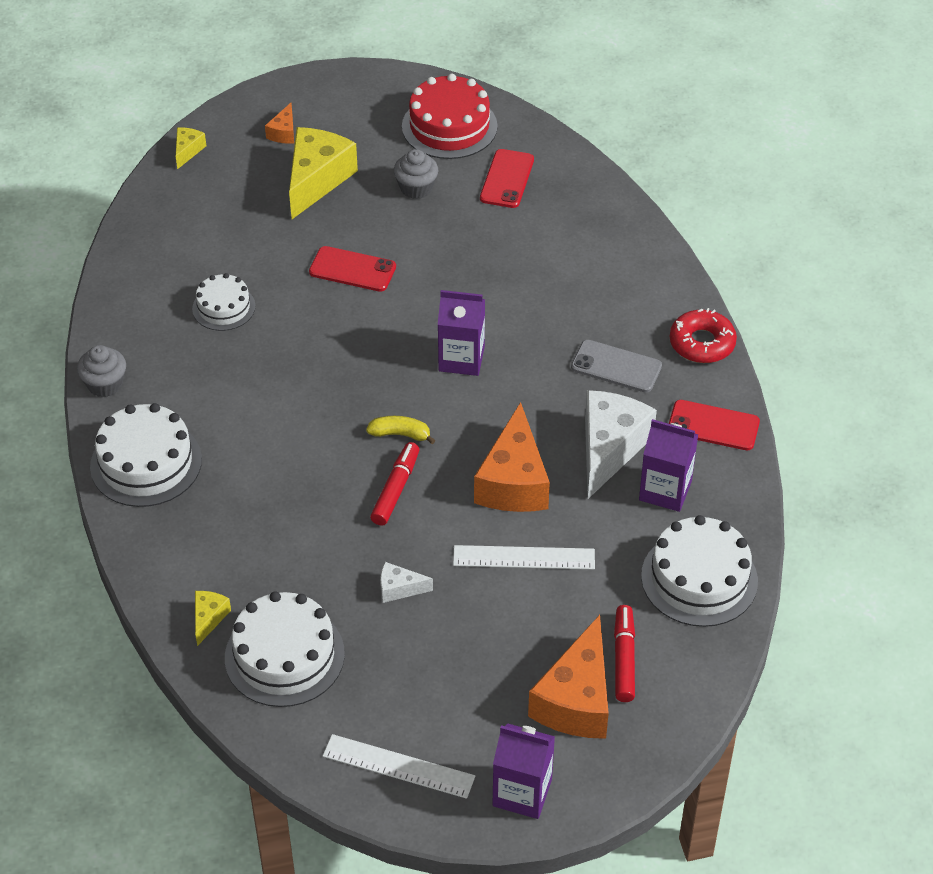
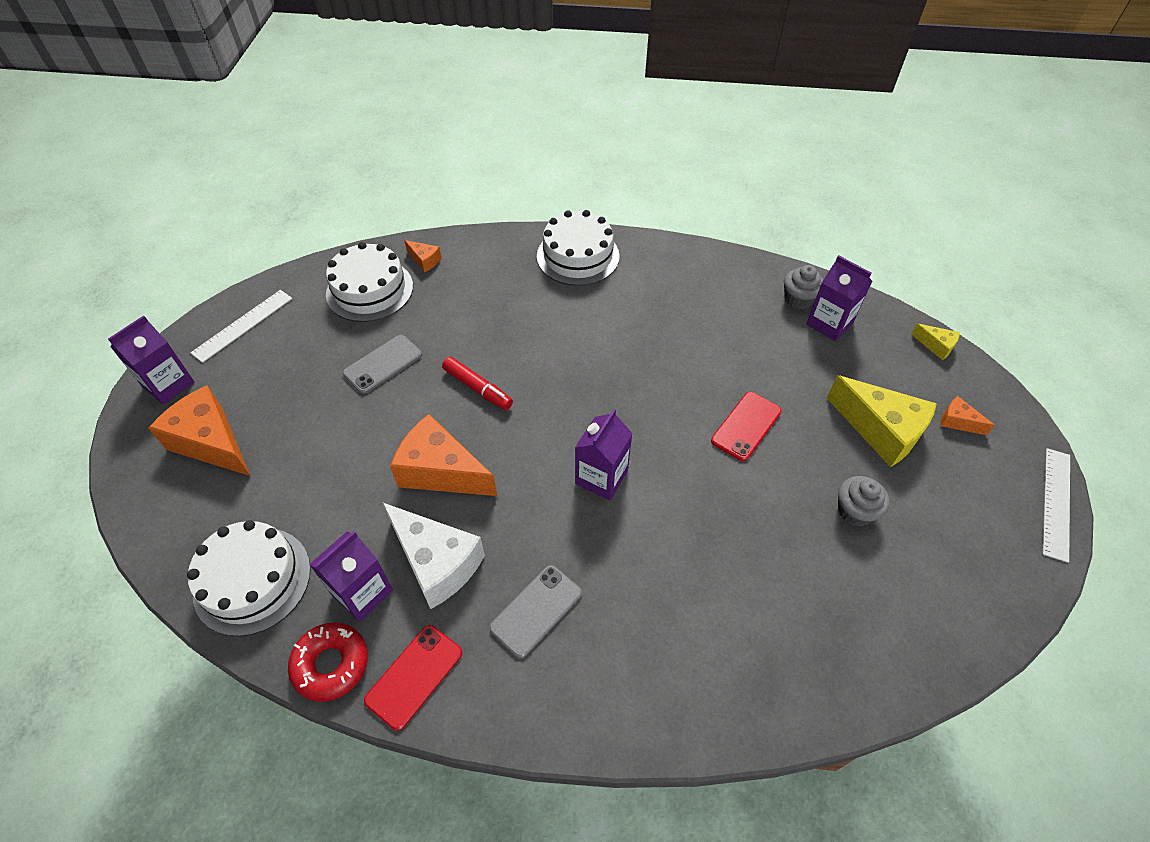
camera: 110 degrees right, 5 degrees up
grey cupcake [77,345,126,397] -> grey cupcake moved to [784,265,823,310]
white cake [192,273,255,331] -> none
yellow cheese [195,591,231,646] -> orange cheese [404,240,441,273]
yellow banana [366,416,436,444] -> none
white cheese [380,562,433,603] -> grey phone [343,335,422,394]
red cake [402,74,498,159] -> none
white ruler [453,545,595,570] -> white ruler moved to [1043,448,1070,563]
red phone [480,149,534,208] -> none
red marker [614,605,635,702] -> none
red donut [670,308,737,363] -> red donut moved to [288,622,368,702]
none -> purple carton [806,255,872,341]

